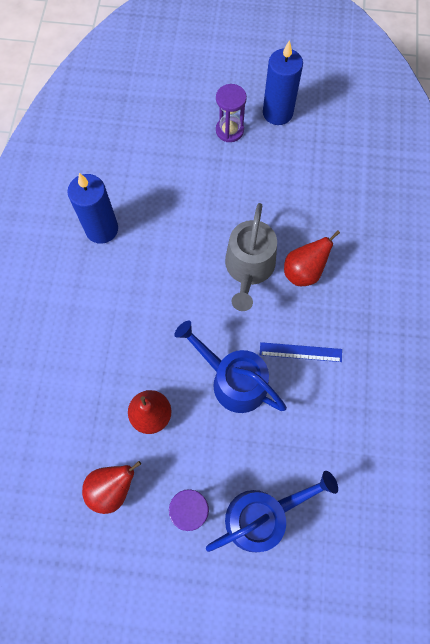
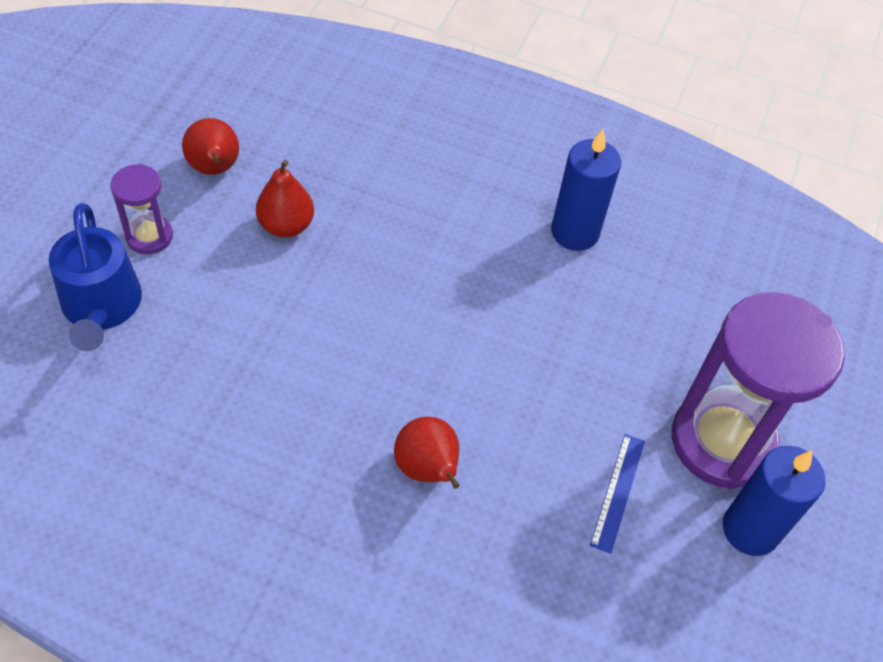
camera: 100 degrees right, 15 degrees down
blue watering can [174,321,287,413] -> none
purple hourglass [216,84,247,142] -> purple hourglass [672,292,845,489], size x2.10
grey watering can [225,203,277,311] -> none
blue ruler [260,342,342,362] -> blue ruler moved to [590,434,645,554]

